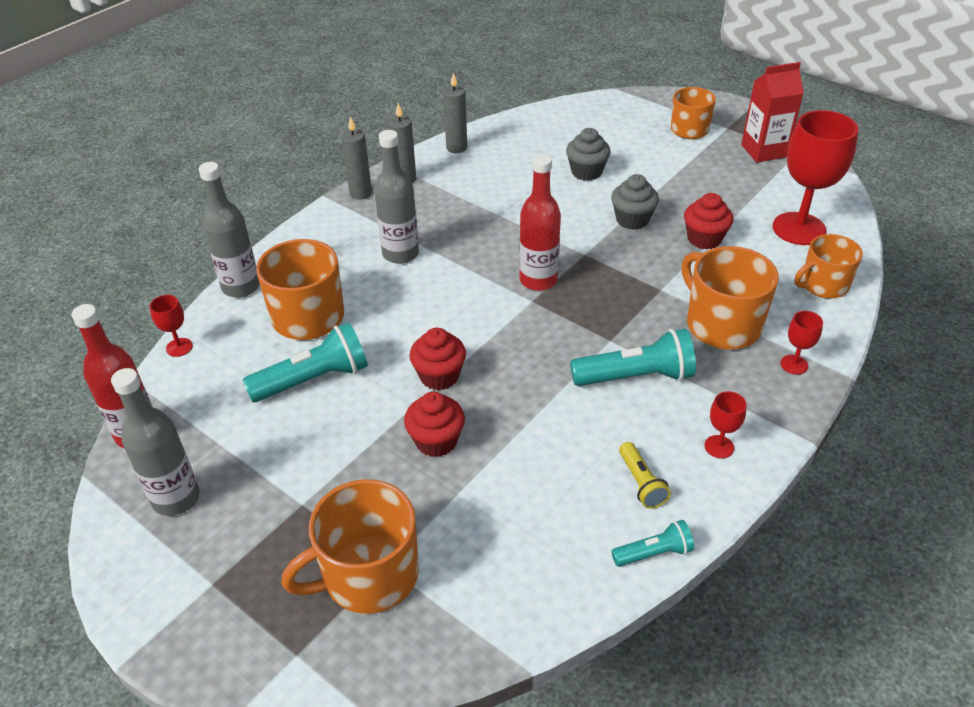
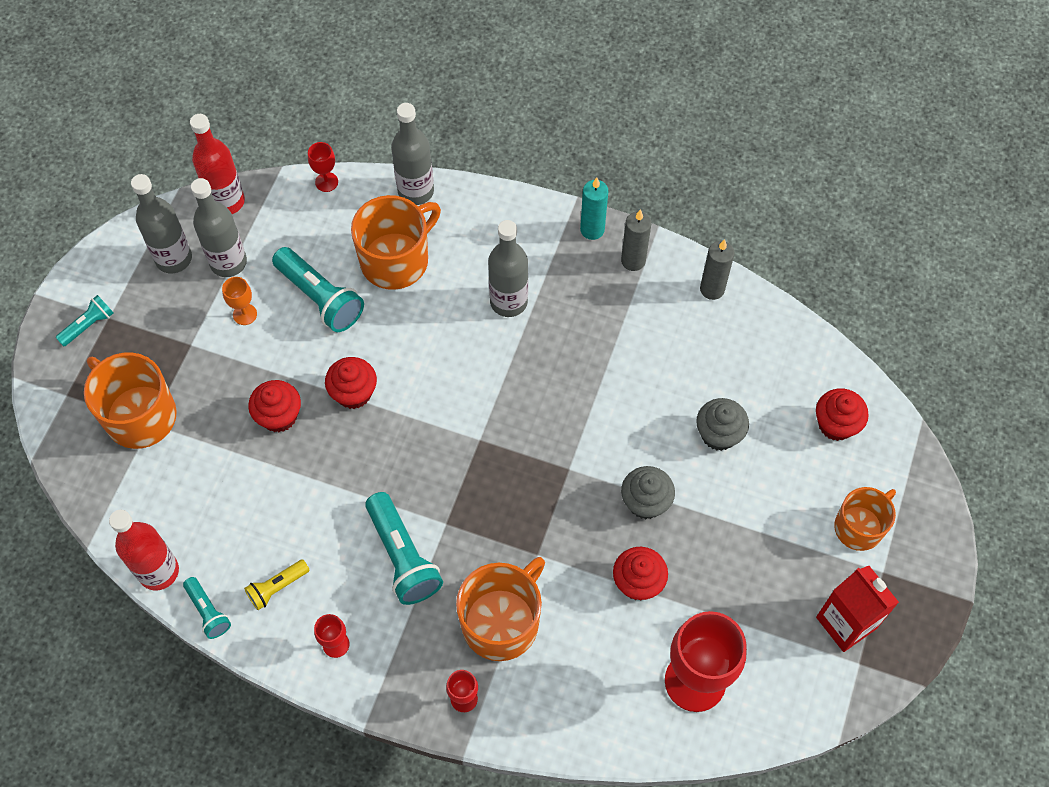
camera: 70 degrees right, 20 degrees up
grey candle [341,116,372,200] -> turquoise candle [580,177,608,240]
red bottle [519,154,561,291] -> red bottle moved to [109,510,179,590]
orange mug [795,234,863,299] -> none
none -> turquoise flashlight [55,295,113,346]
none -> grey bottle [191,178,247,277]
none -> orange goblet [222,277,257,325]
none -> red cupcake [816,388,869,441]

